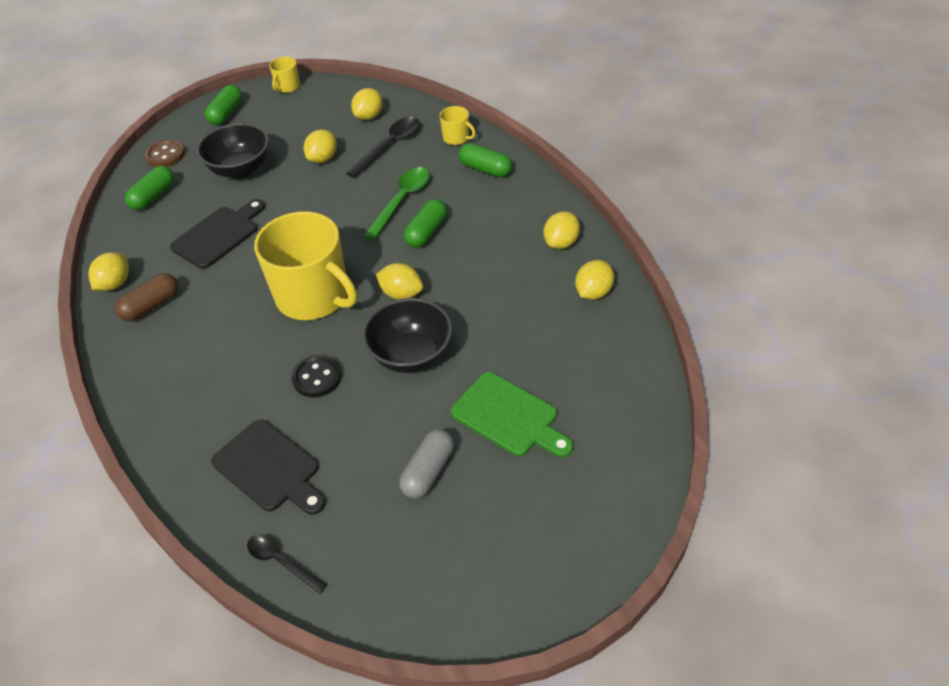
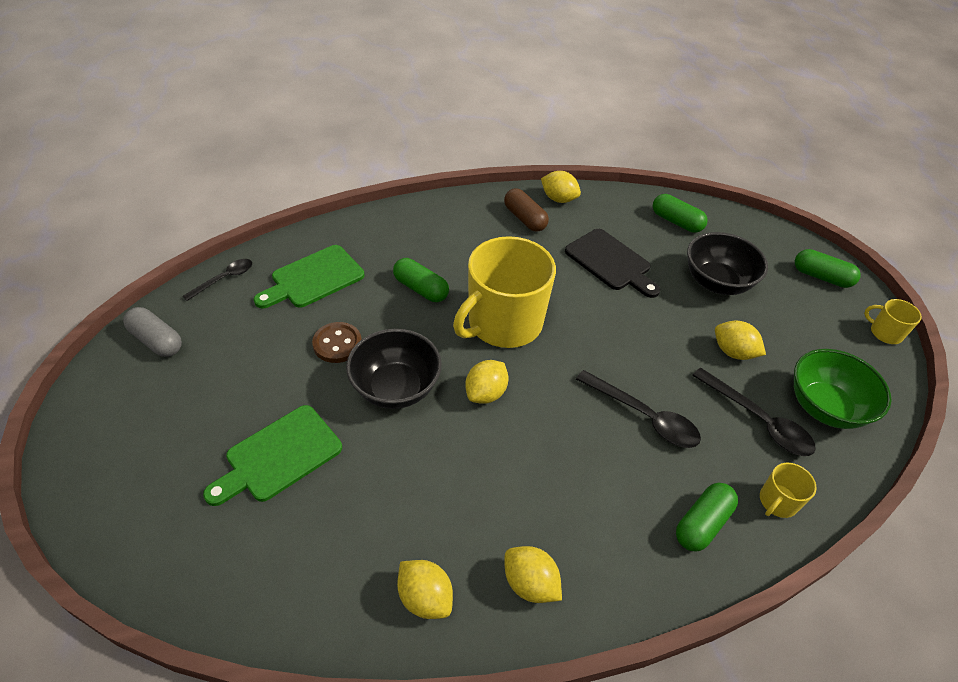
camera: 95 degrees right, 0 degrees up
brown button [145,140,185,167] -> brown button moved to [312,322,362,363]
black cutting board [211,419,326,515] -> green cutting board [254,245,365,308]
black button [291,355,342,397] -> none
yellow lemon [351,88,383,120] -> green bowl [794,349,892,429]
green spoon [363,167,430,241] -> black spoon [576,370,701,448]
grey capsule [399,429,454,499] -> grey capsule moved to [123,307,182,357]
green capsule [404,199,447,248] -> green capsule moved to [393,258,449,302]

